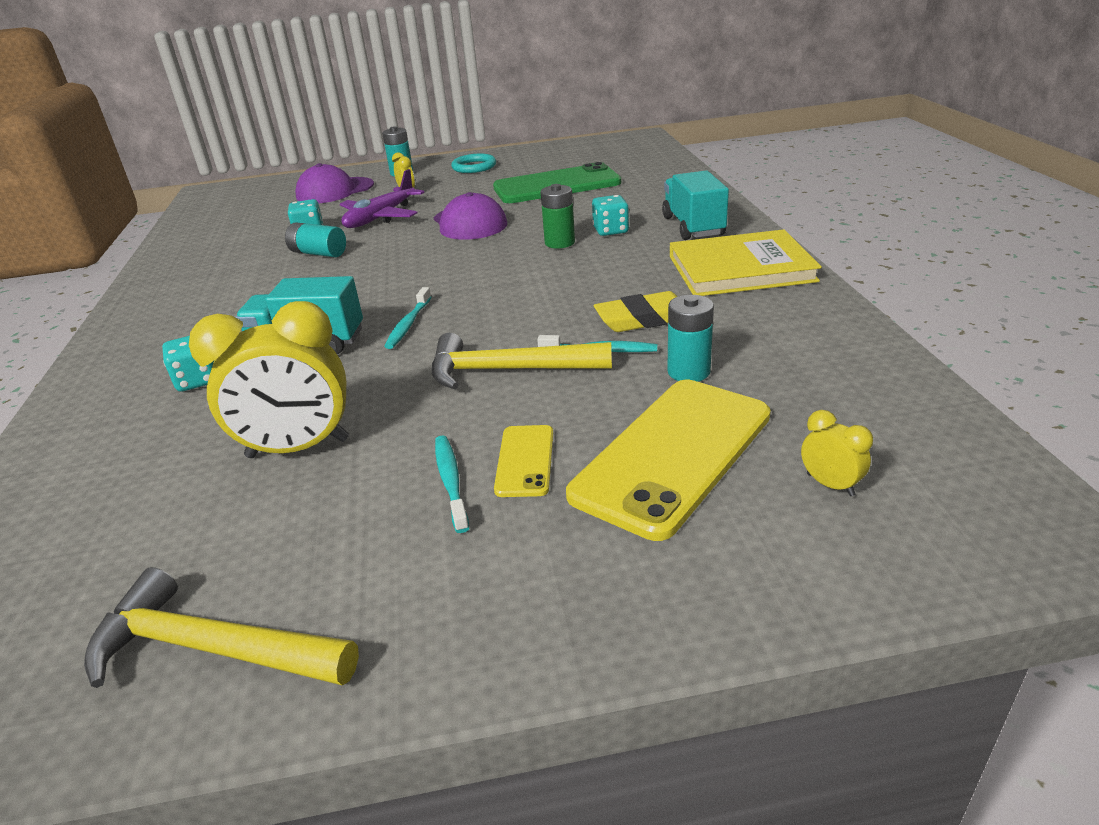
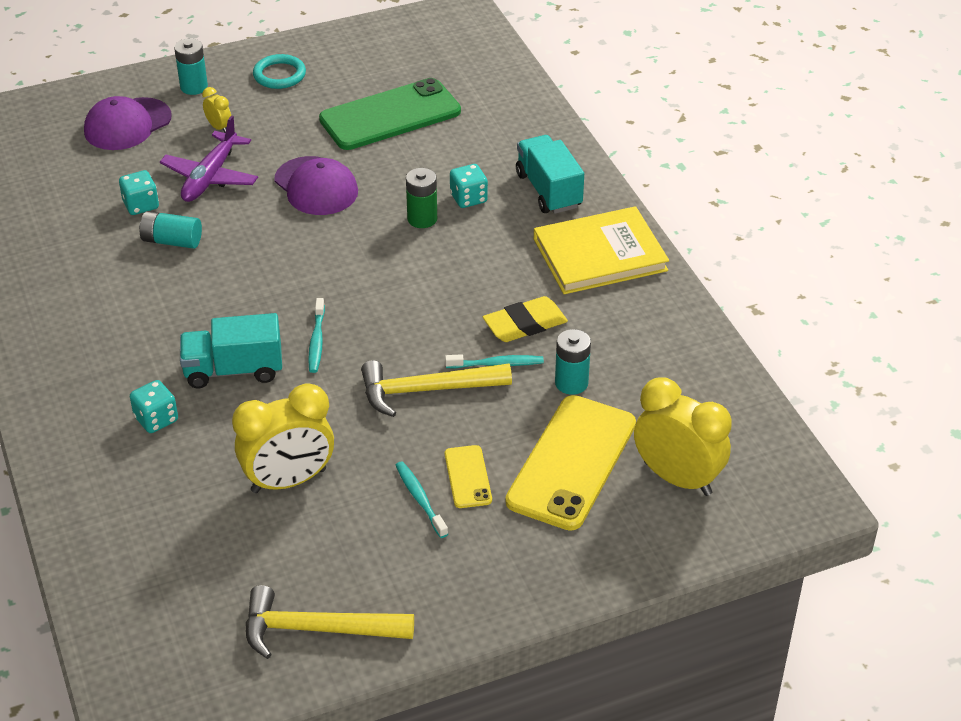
camera: 15 degrees left, 10 degrees up
yellow clock [801,410,873,496] -> yellow clock [634,377,732,496], size x2.23

